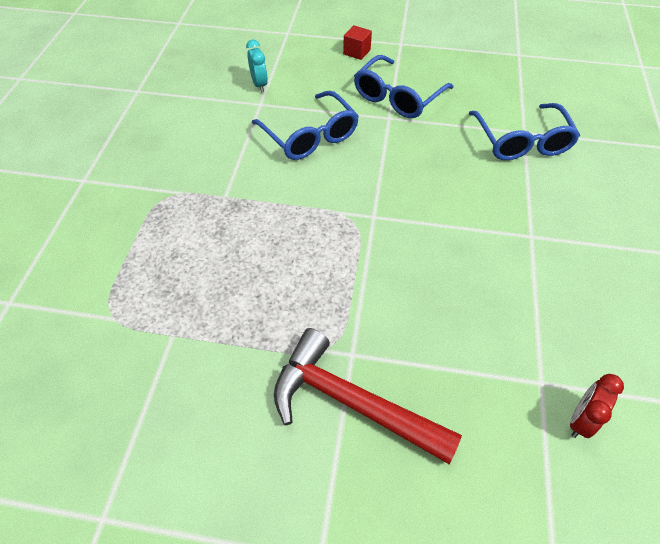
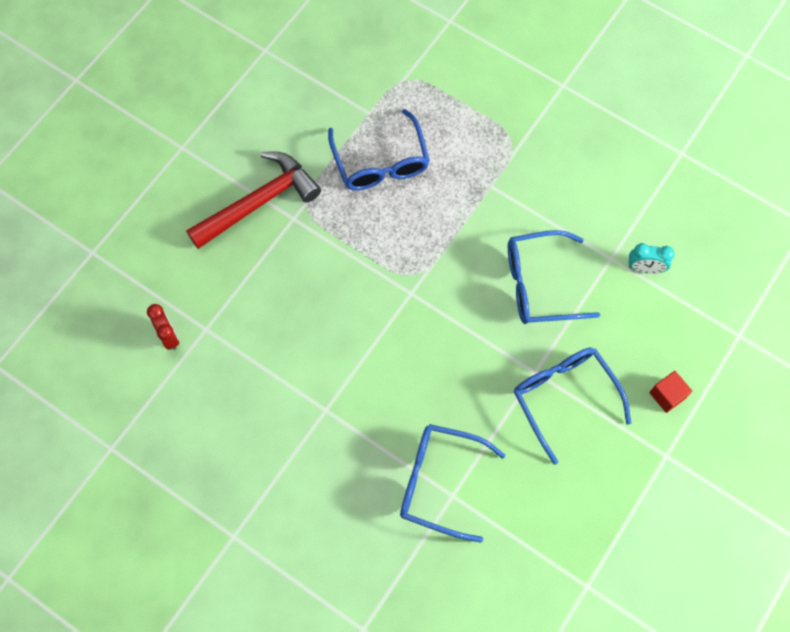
camera: 115 degrees right, 15 degrees up
none -> blue glasses [328,109,430,190]

